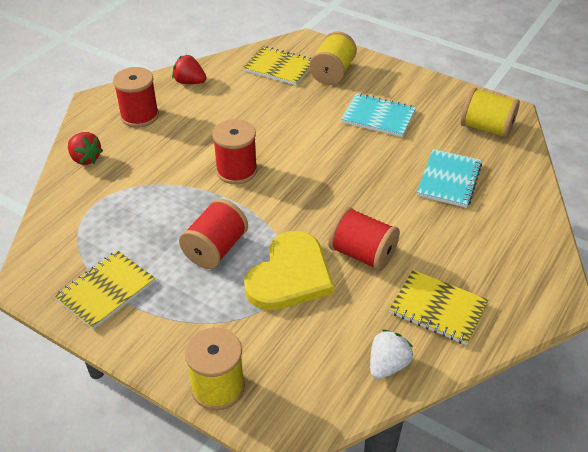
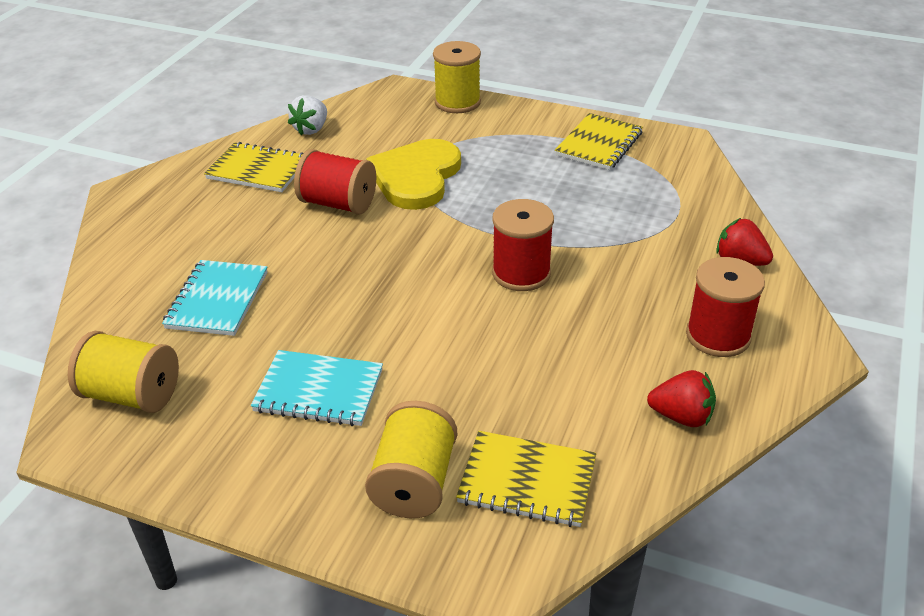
camera: 170 degrees right, 5 degrees down
red spool [179,199,248,269] -> none

